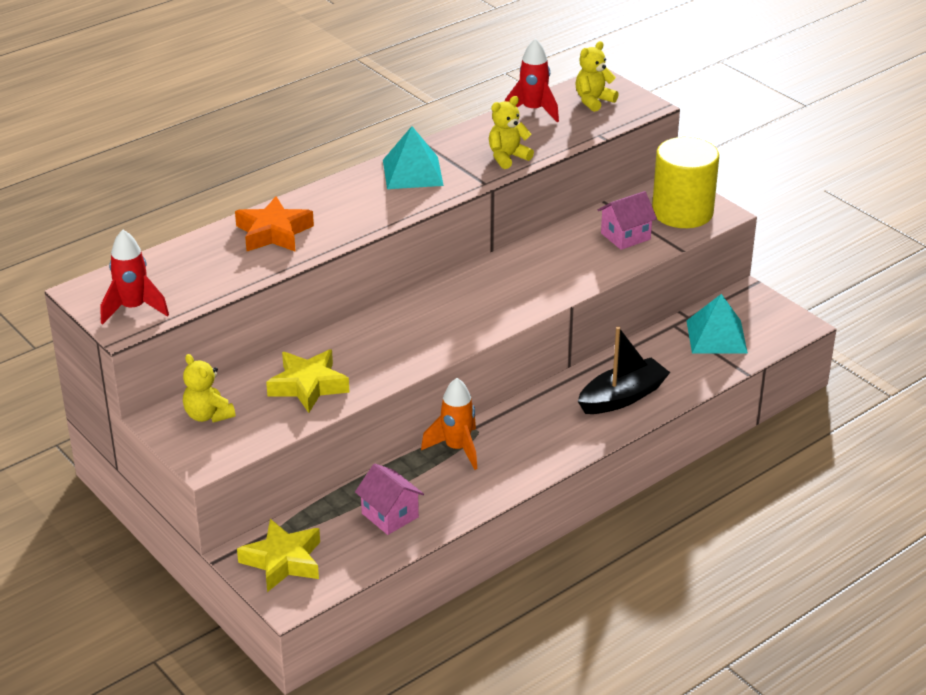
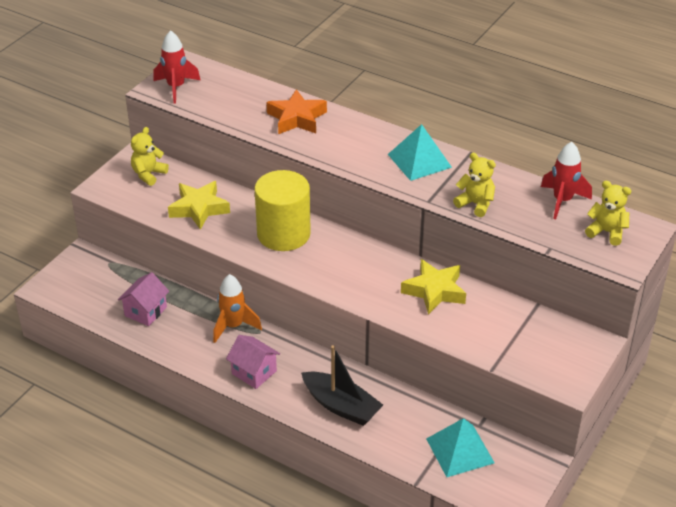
camera: 70 degrees right, 5 degrees up
yellow star [237,519,320,592] -> yellow star moved to [401,259,466,315]
pink house [598,191,657,250] -> pink house moved to [226,335,280,389]
yellow cylinder [652,137,719,228] -> yellow cylinder moved to [254,170,311,251]

